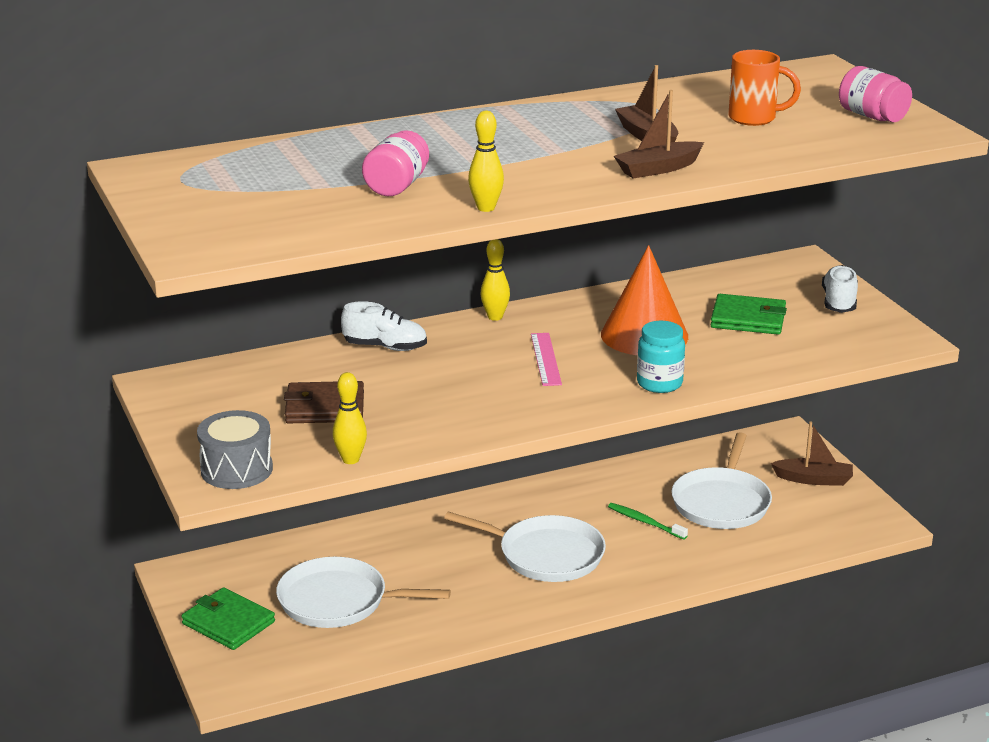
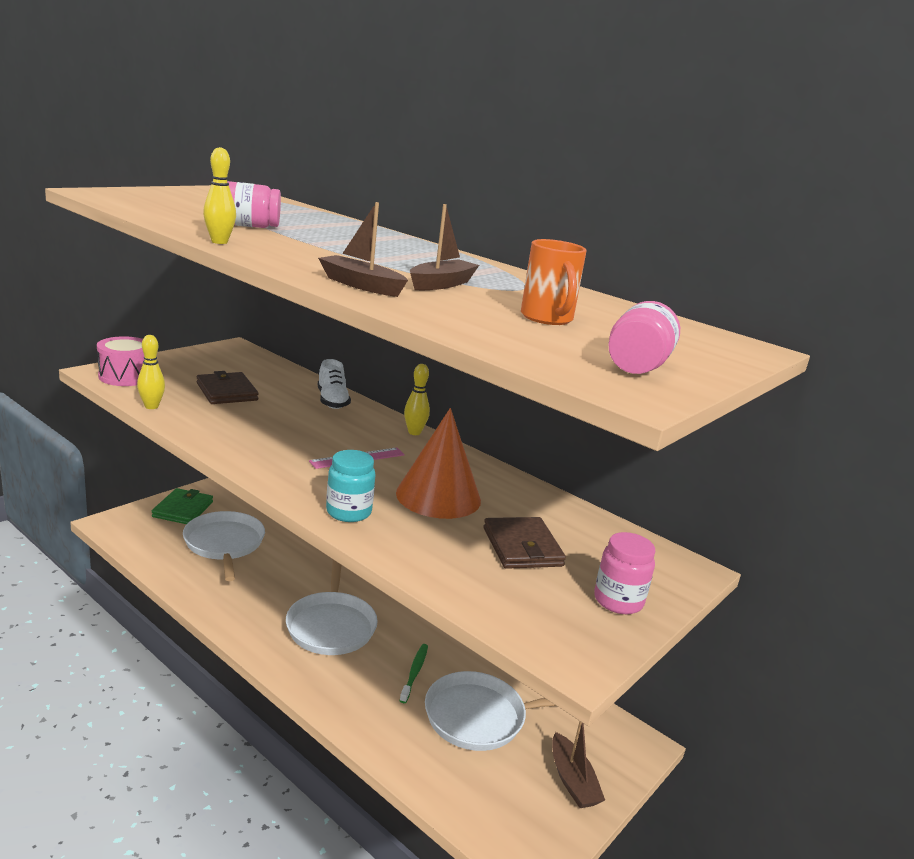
camera: 60 degrees right, 5 degrees down
grey drum [197,410,273,489] -> pink drum [97,336,145,386]
green wallet [711,294,787,335] -> brown wallet [484,517,566,569]
white shoe [822,265,858,313] -> pink jar [594,532,655,614]

